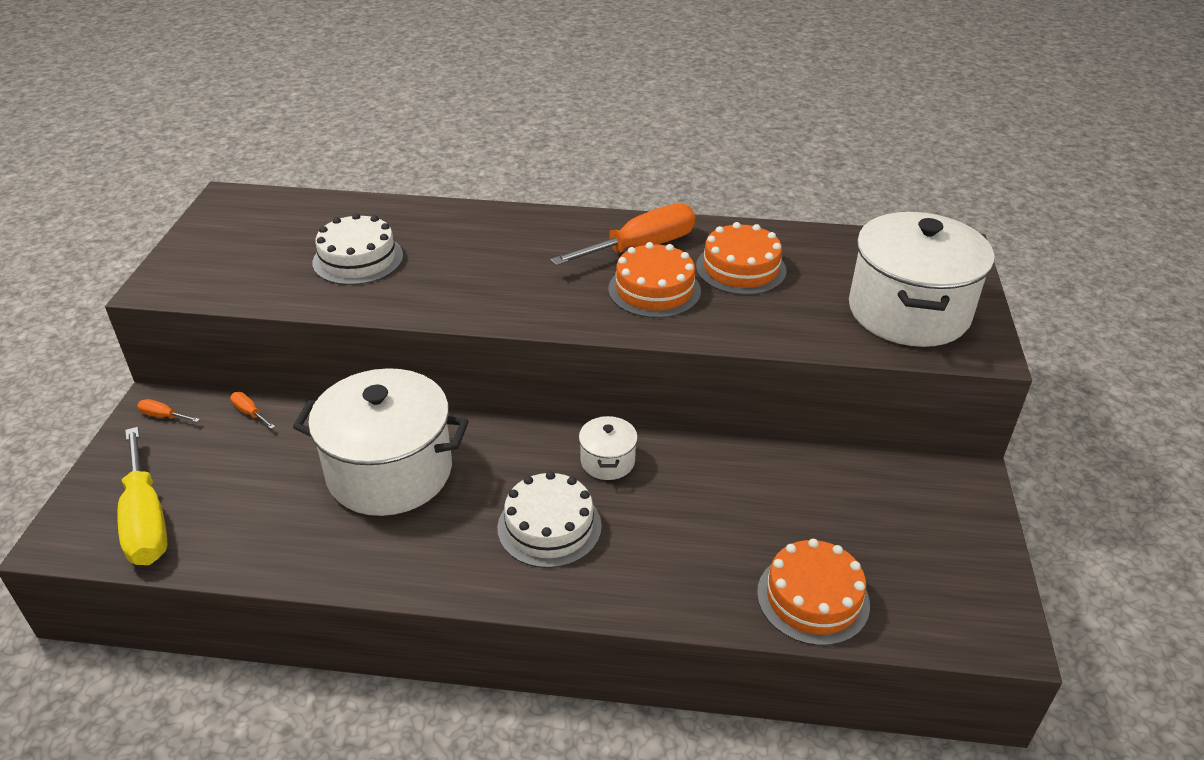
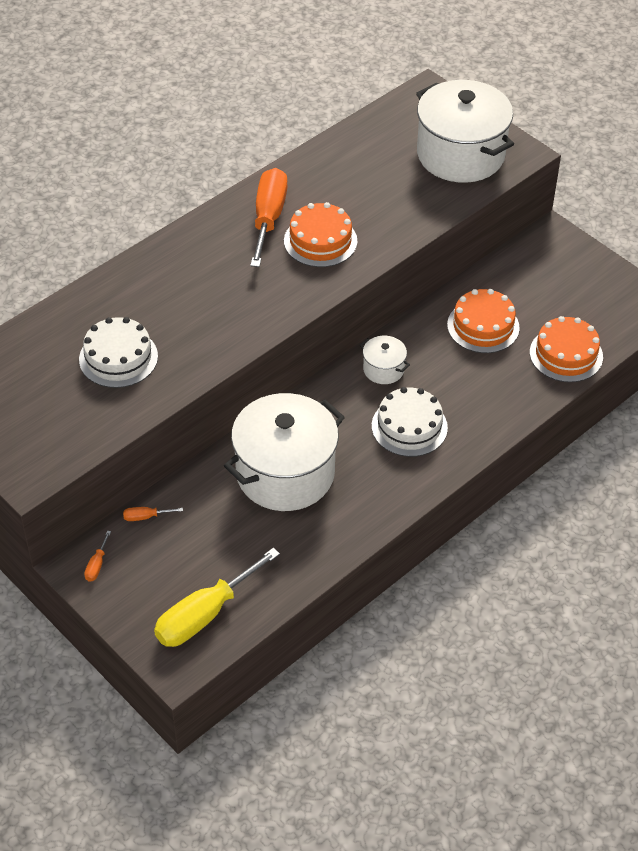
camera: 50 degrees left, 10 degrees up
yellow screwdriver [117,427,168,565] -> yellow screwdriver turned 120 degrees clockwise [154,548,280,647]
orange screwdriver [137,399,200,422] -> orange screwdriver turned 45 degrees counterclockwise [84,530,111,582]
orange cake [696,222,787,295] -> orange cake moved to [447,289,520,353]

